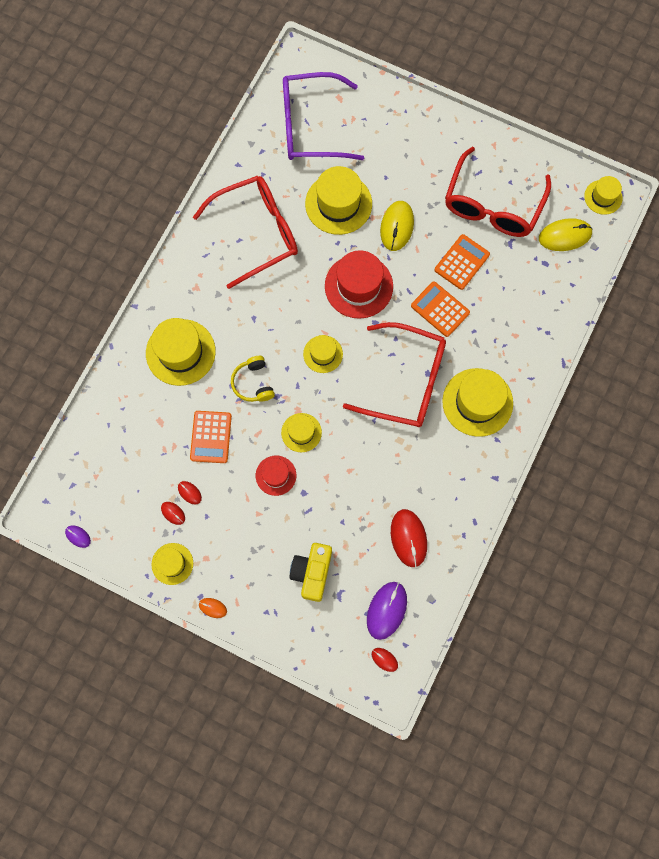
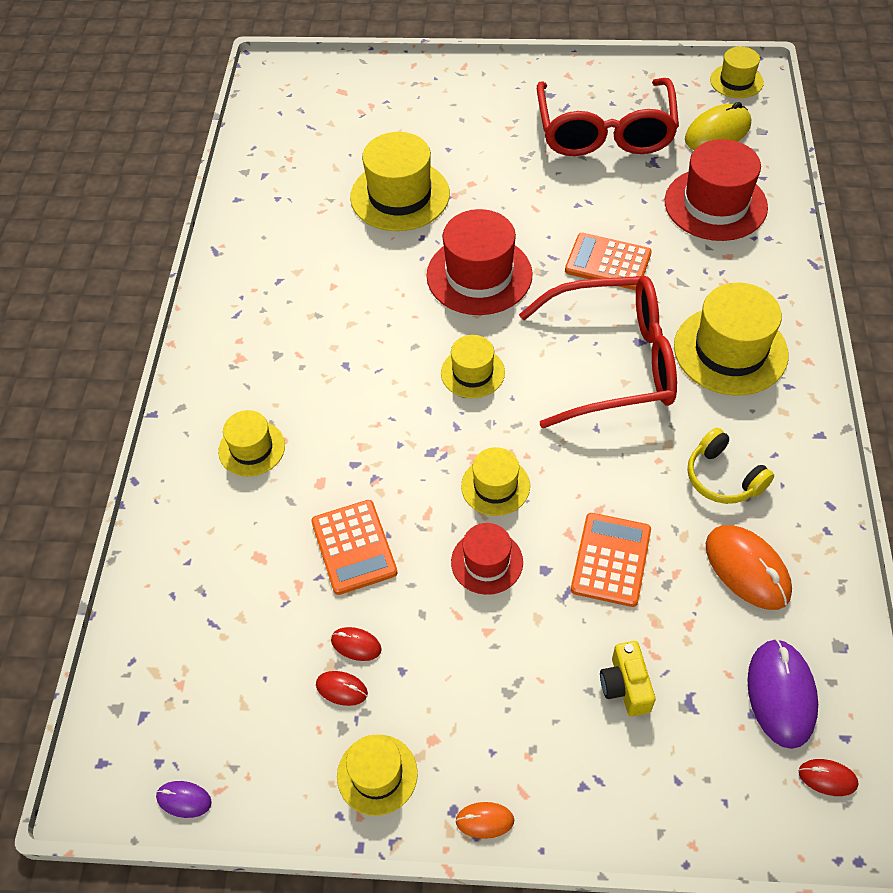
camera: 20 degrees left, 20 degrees down
yellow hat [146,318,216,386] -> yellow hat [218,410,285,477], size x0.57
red glasses [193,176,298,289] -> none
yellow headphones [231,356,275,402] -> yellow headphones moved to [687,428,774,504]
purple glasses [283,72,364,160] -> none
yellow camera [289,543,332,602] -> yellow camera [600,641,655,716], size x0.65
yellow mouse [380,201,414,251] -> none
red mouse [391,509,427,567] -> orange mouse [706,525,792,610]
orange calculator [434,234,490,290] -> orange calculator moved to [571,513,651,607]
none -> red hat [665,139,768,241]

